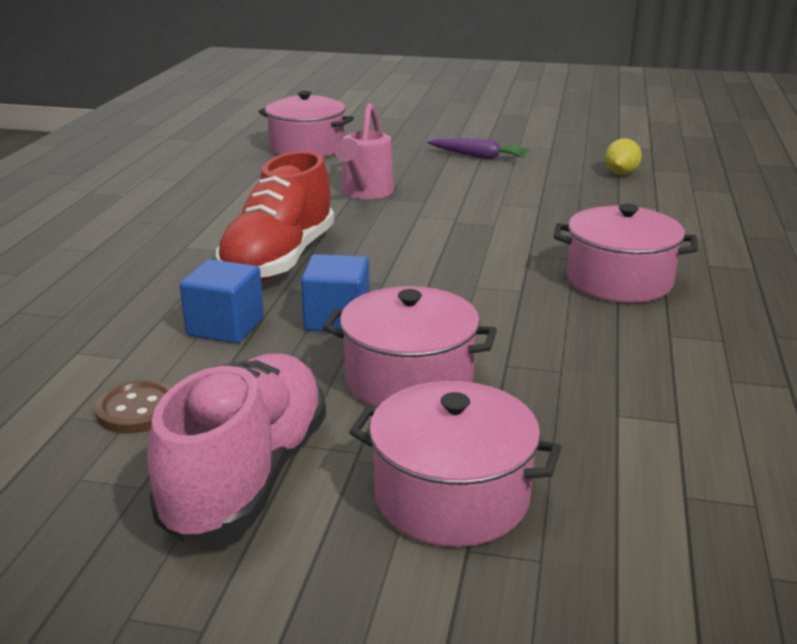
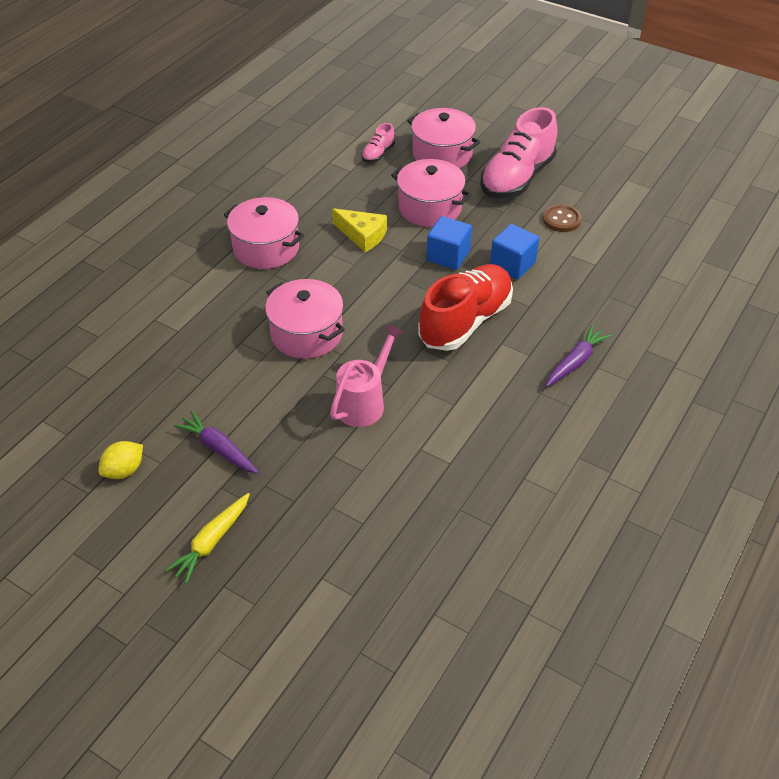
camera: 160 degrees left, 20 degrees up
pink pot [258,91,354,157] -> pink pot moved to [265,279,345,359]
yellow lemon [605,138,642,175] -> yellow lemon moved to [98,441,143,479]
none -> yellow carrot [165,493,250,584]
none -> yellow cheese [332,208,387,252]
none -> pink shoe [361,123,395,163]
none -> purple carrot [546,325,611,387]

